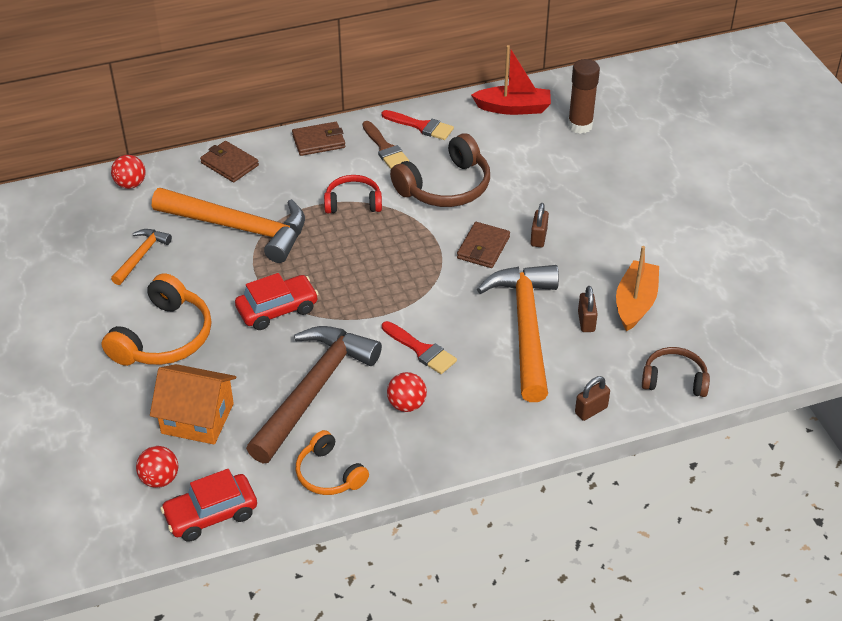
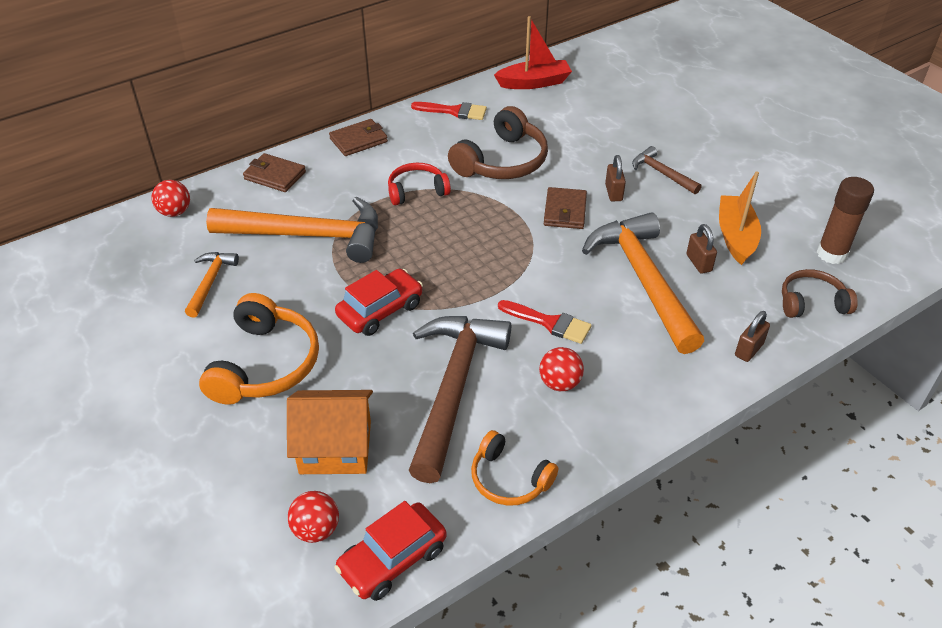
camera: 15 degrees left, 0 degrees up
brown brush [362,121,409,169] -> none
brown glue stick [568,59,600,134] -> brown glue stick moved to [817,177,874,264]
none -> brown hammer [632,146,701,194]

